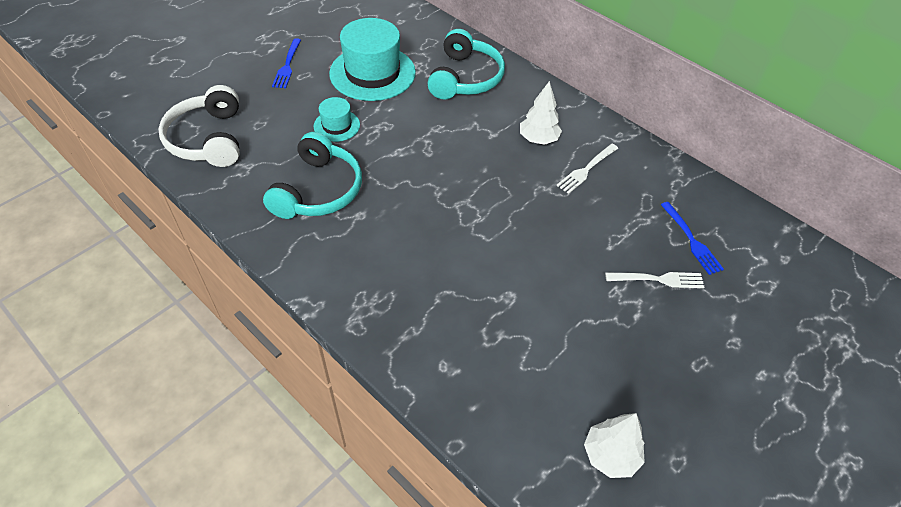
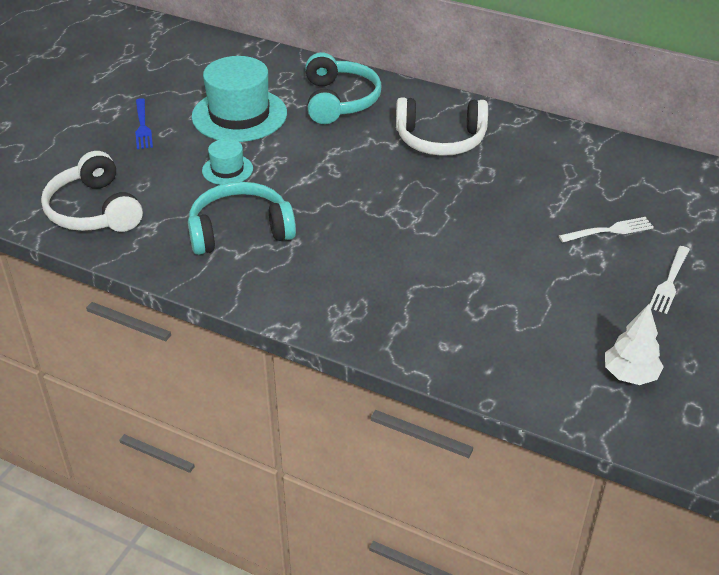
camera: 15 degrees left, 10 degrees down
turquoise headphones [263,132,362,219] -> turquoise headphones turned 105 degrees counterclockwise [188,182,296,255]
white tree [520,81,562,145] -> white headphones [396,97,488,156]
white fork [556,144,618,194] -> white fork moved to [650,246,690,314]
blue fork [661,202,724,275] -> none

